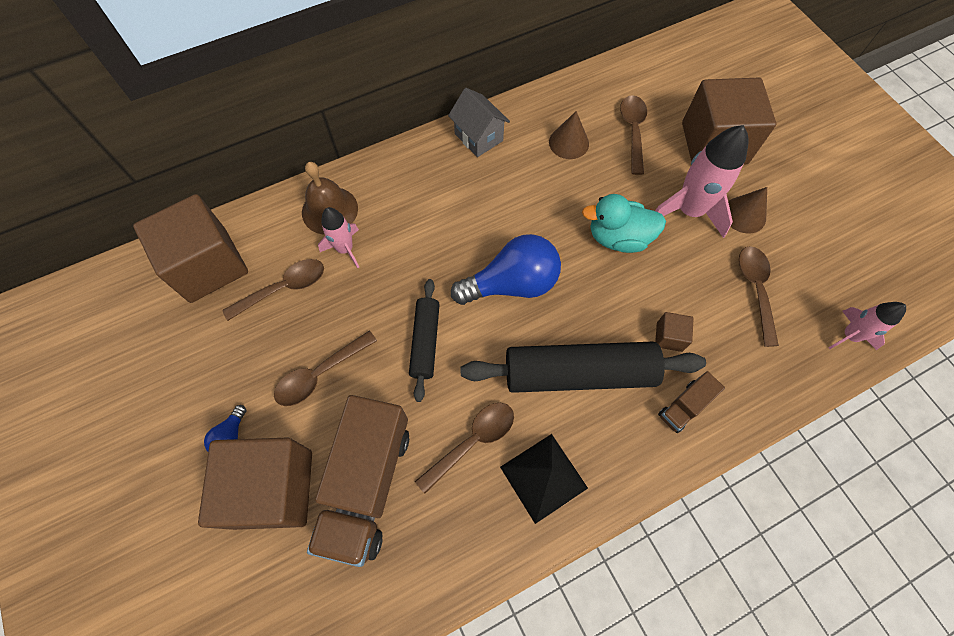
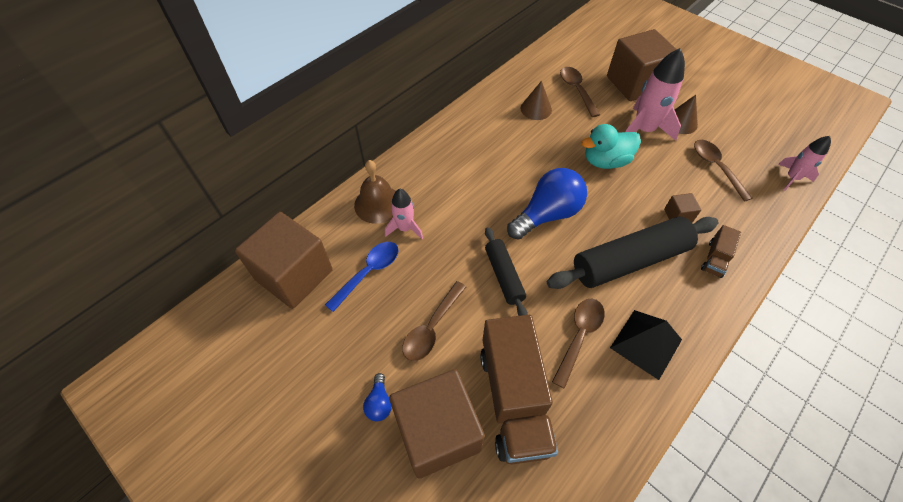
camera: 20 degrees left, 10 degrees down
brown spoon [222,259,324,321] -> blue spoon [325,242,398,312]
grey house [448,88,510,157] -> none

